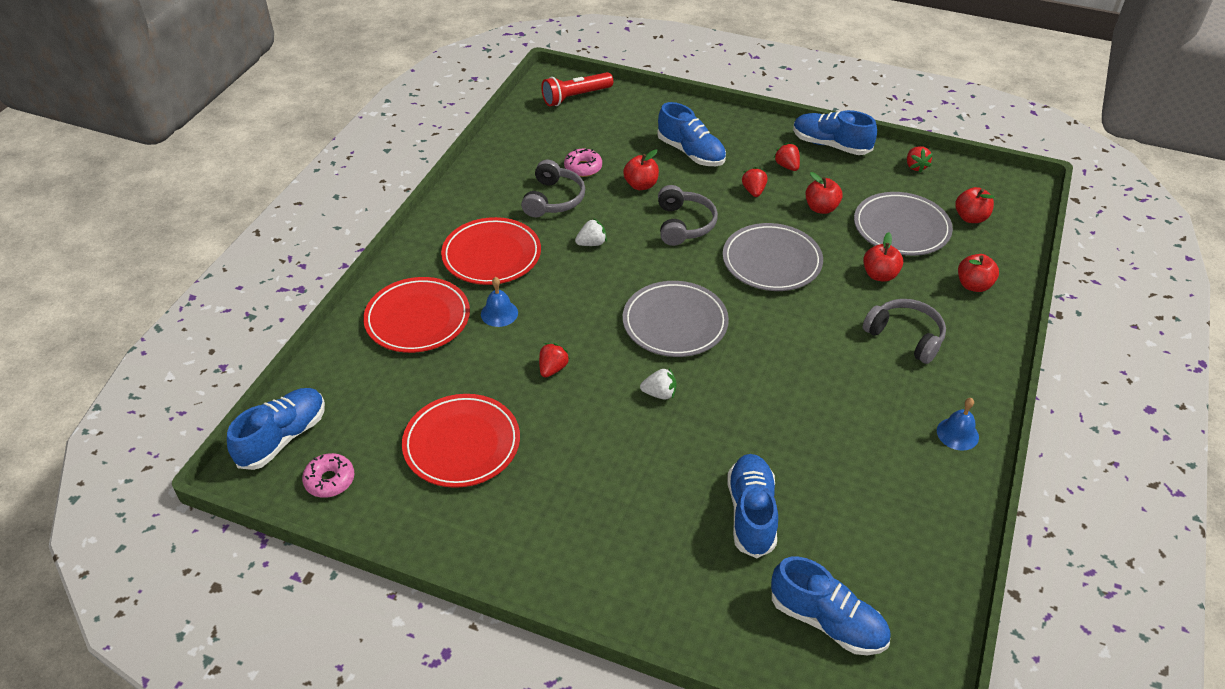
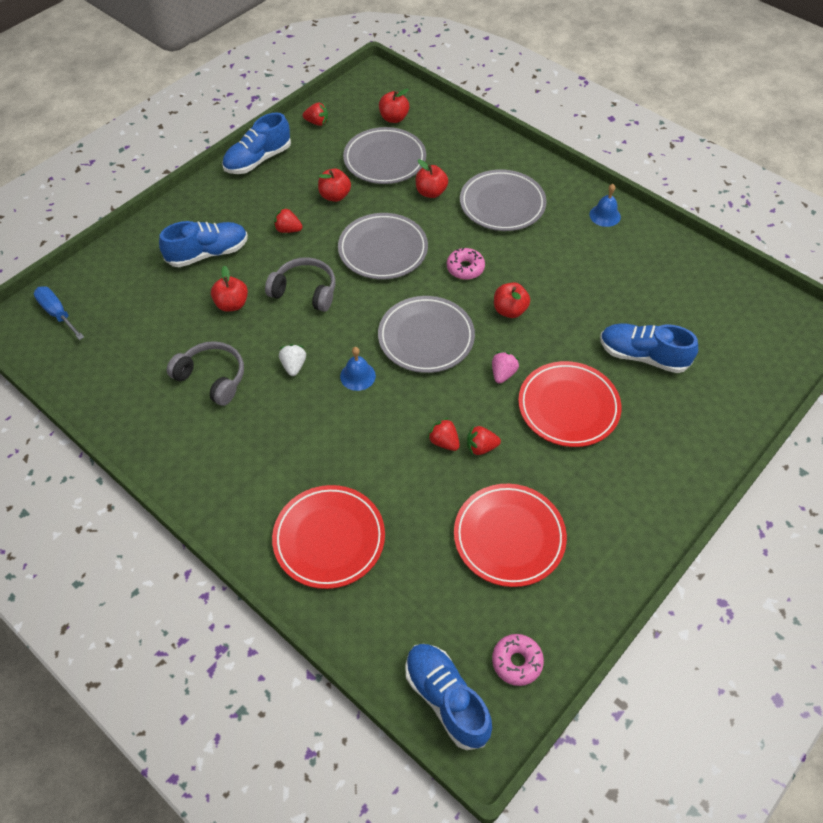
camera: 70 degrees left, 10 degrees up
red plate [441,217,541,285] -> red plate moved to [518,361,622,447]
blue bell [481,277,518,327] -> blue bell moved to [340,347,376,391]
red flashlight [541,72,613,107] -> blue screwdriver [34,286,84,340]
pink donut [564,149,602,177] -> pink donut moved to [447,248,485,280]
white strawberry [640,368,677,400] -> pink strawberry [492,352,519,383]
blue shoe [771,556,891,655] -> none
red strawberry [774,143,800,171] -> red strawberry moved to [467,426,501,455]
grey headphones [863,299,946,364] -> grey plate [460,169,547,231]
red apple [958,254,999,292] -> red apple moved to [494,282,530,318]

